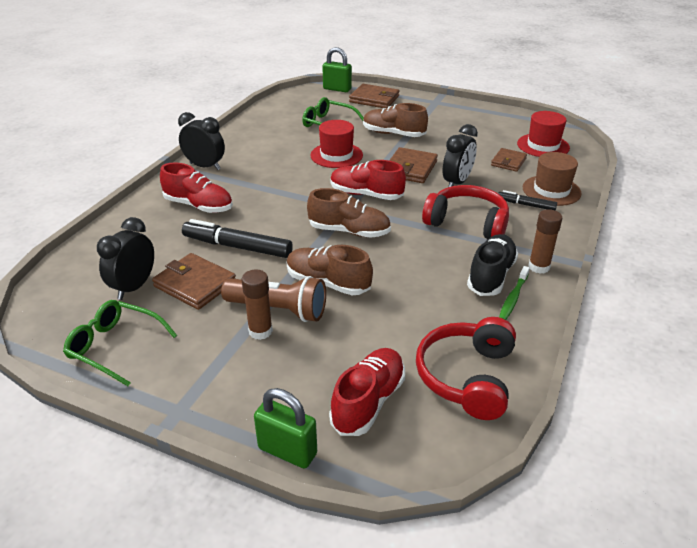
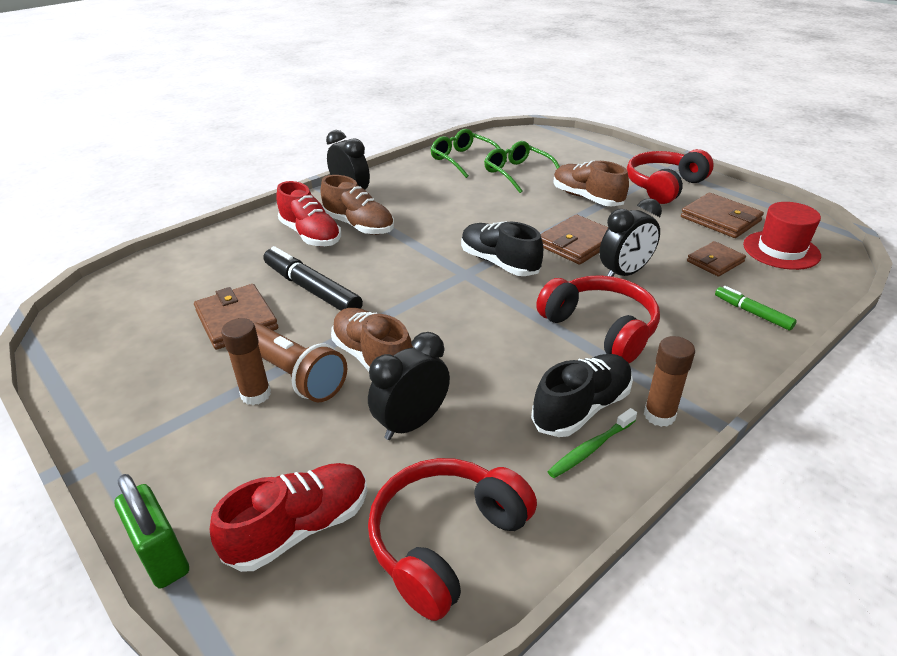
camera: 25 degrees right, 0 degrees up
green glasses [63,300,177,386] -> green glasses moved to [430,129,507,178]
black clock [97,217,154,300] -> black clock moved to [368,332,450,440]
brown shoe [307,188,391,238] -> brown shoe moved to [321,175,394,235]
red hat [311,120,363,168] -> none
green padlock [322,47,352,92] -> none
red shoe [330,160,406,200] -> black shoe [461,222,543,276]
brown wallet [349,84,400,108] -> brown wallet moved to [681,193,764,238]
black marker [498,190,557,210] -> none
brown hat [523,152,582,206] -> green marker [715,286,797,331]
none -> red headphones [627,149,714,204]

